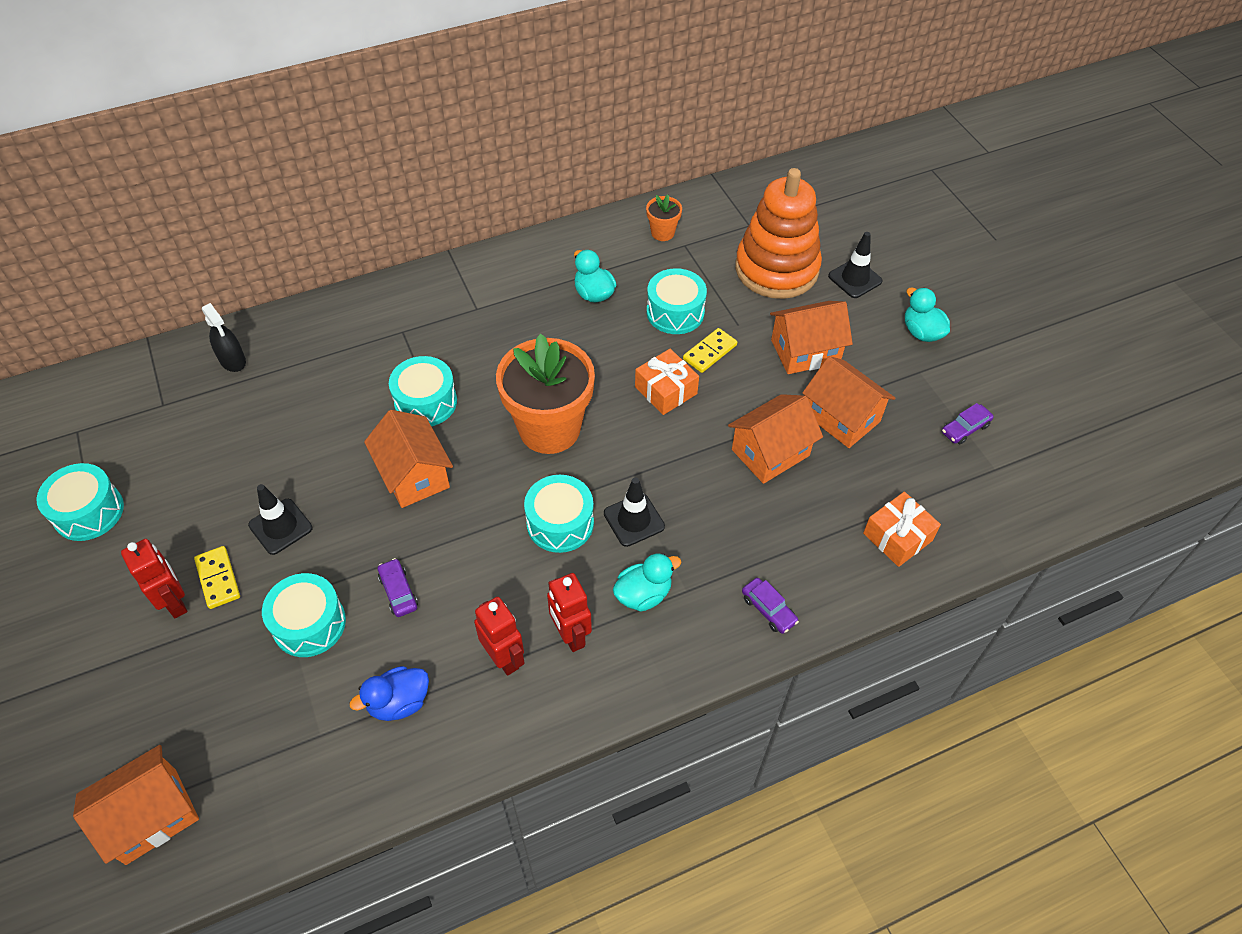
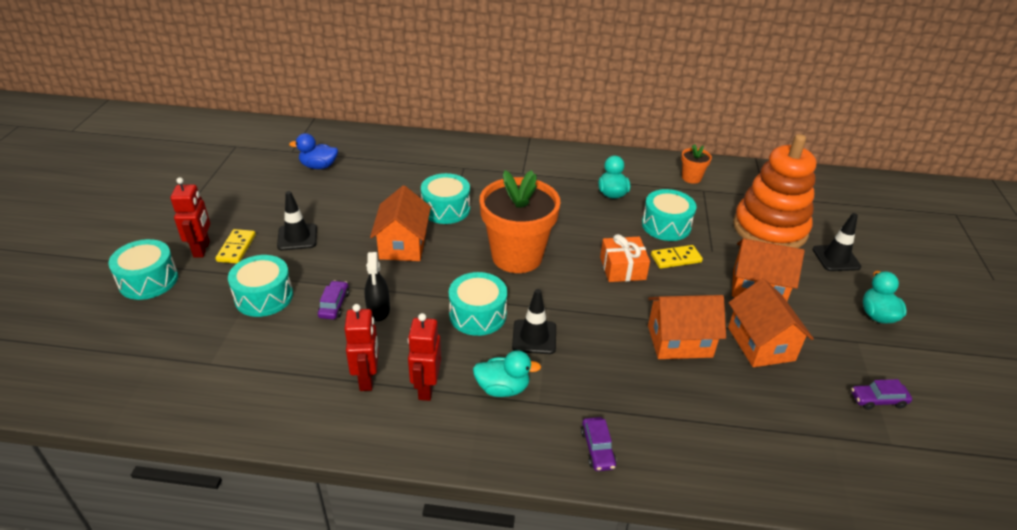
camera: 30 degrees right, 15 degrees down
turquoise drum [37,463,124,541] -> turquoise drum moved to [108,239,178,300]
orange house [73,745,199,865] -> none
black spray bottle [202,303,246,372] -> black spray bottle moved to [364,252,390,321]
blue duck [350,666,429,721] -> blue duck moved to [289,133,338,169]
orange gift [863,492,941,567] -> none

